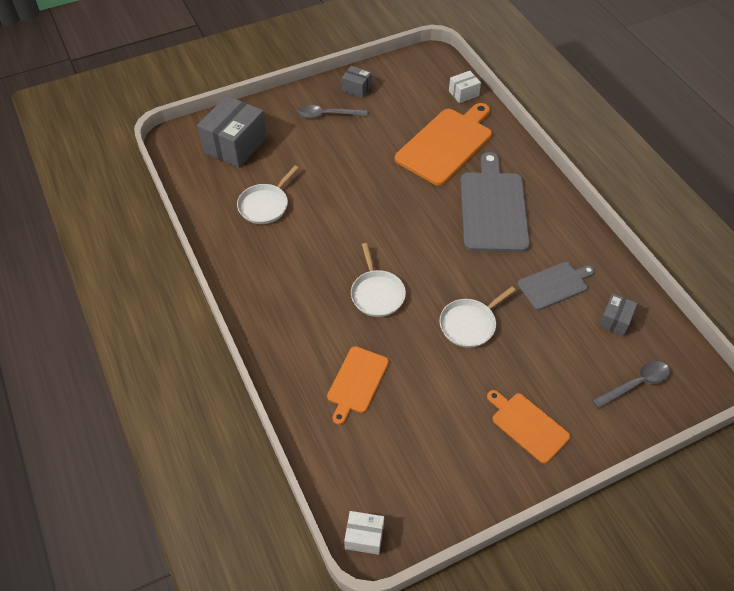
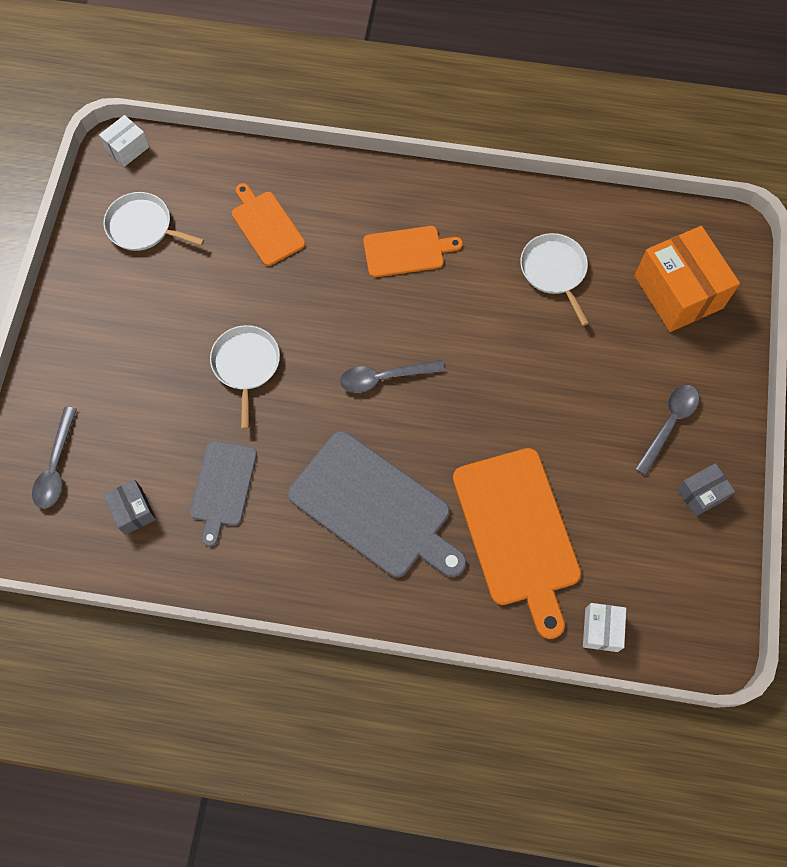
camera: 125 degrees right, 15 degrees up
grey box [197,96,267,168] -> orange box [634,226,740,332]
white pan [351,243,406,317] -> white pan moved to [104,192,204,251]
orange cutting board [487,390,570,464] -> orange cutting board moved to [363,226,463,277]
none -> grey spoon [340,360,445,393]

